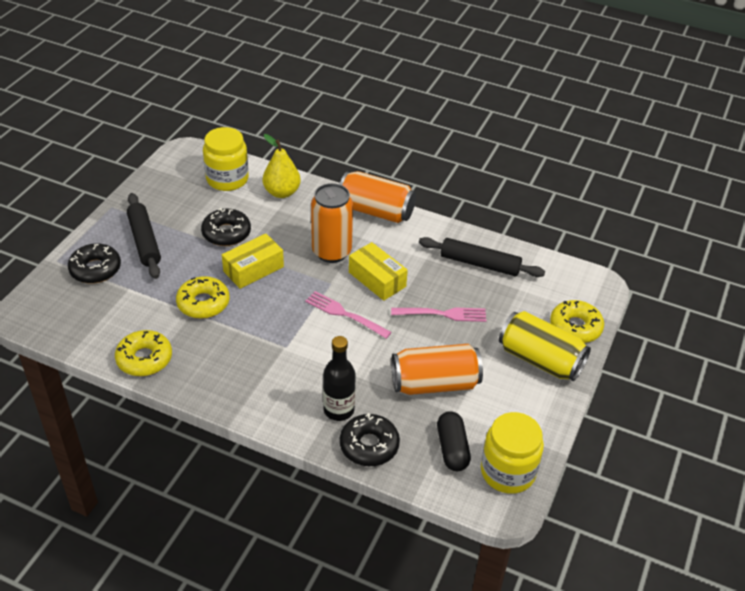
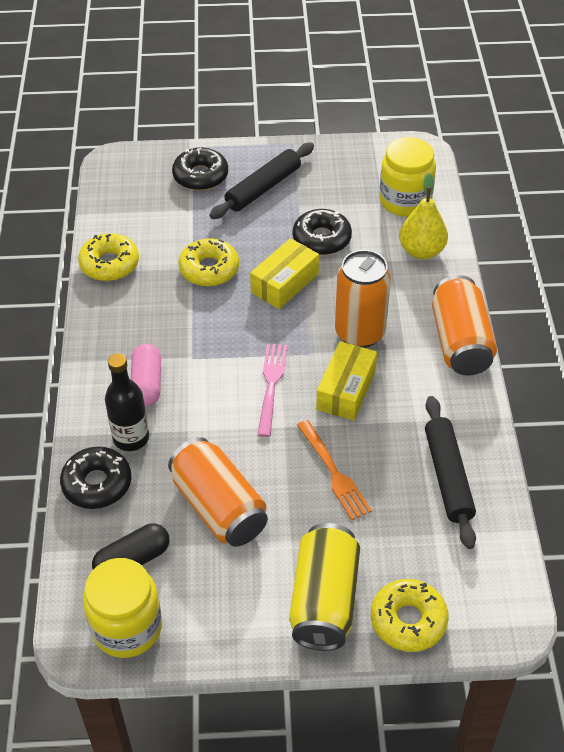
camera: 65 degrees right, 5 degrees up
yellow box [222,234,284,289] -> yellow box turned 75 degrees counterclockwise [250,238,319,309]
pink fork [391,307,486,322] -> orange fork [297,420,372,520]
none -> pink capsule [131,343,161,407]

